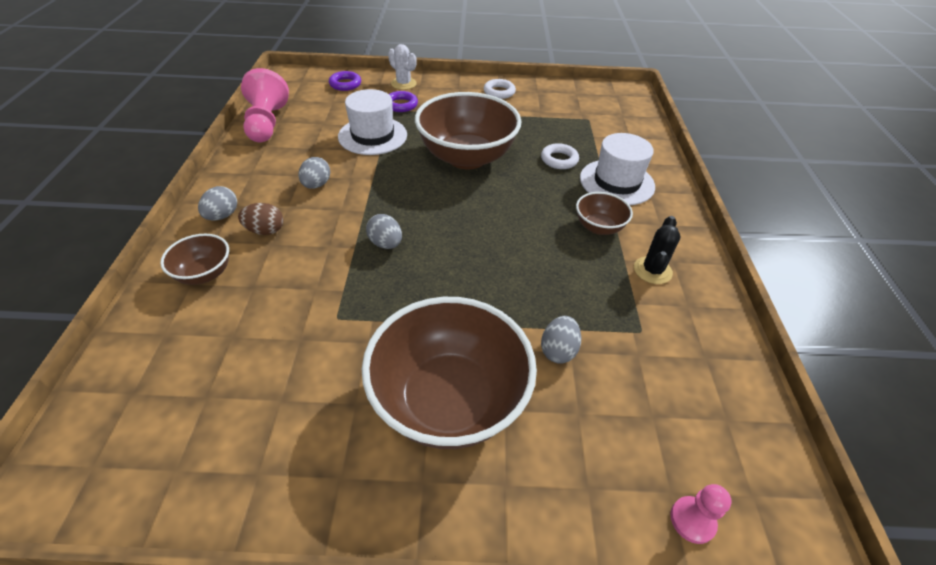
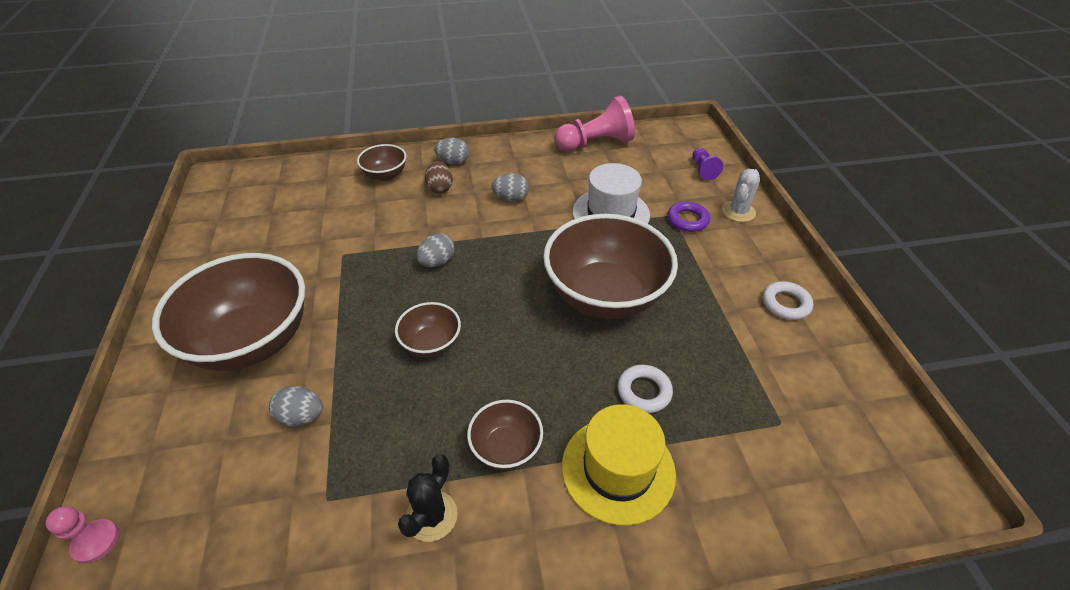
camera: 80 degrees right, 0 degrees up
purple ring [329,71,361,91] -> purple pawn [692,148,723,180]
white hat [580,133,655,205] -> yellow hat [562,404,676,526]
black cactus [634,216,681,284] -> black cactus turned 75 degrees counterclockwise [398,454,458,542]
none -> brown bowl [395,302,461,358]

